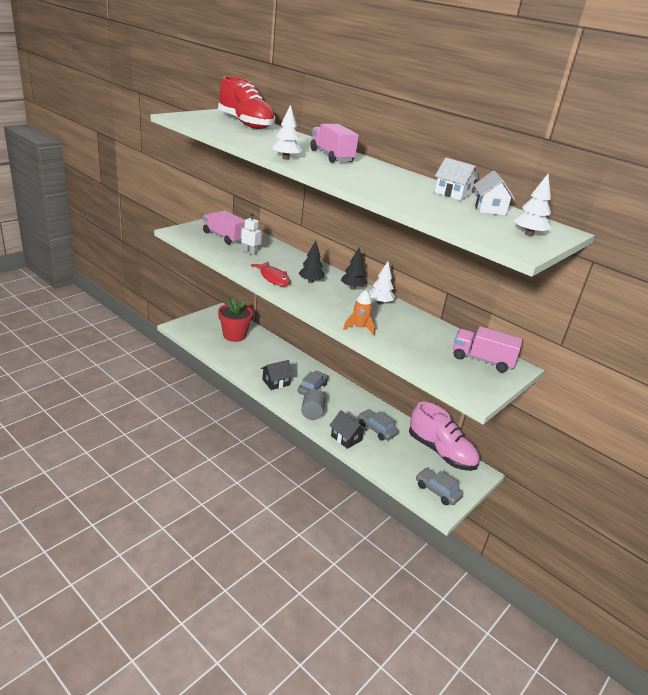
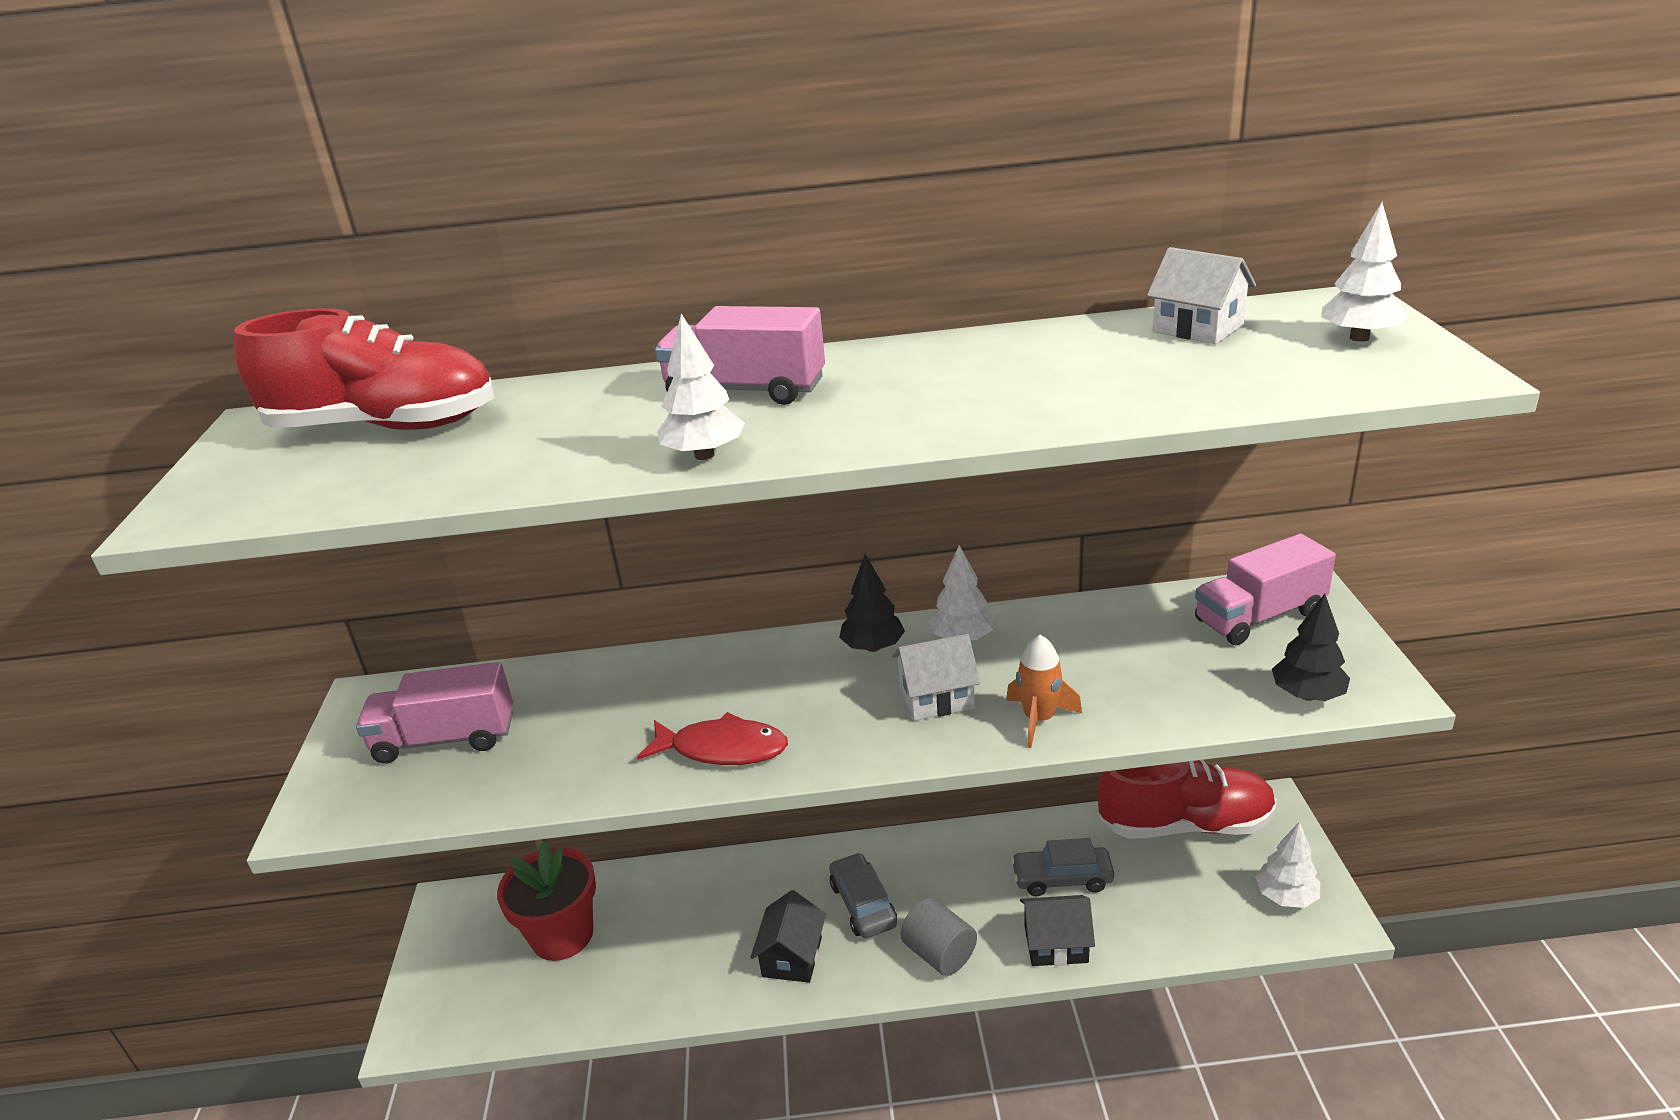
camera: 40 degrees left, 0 degrees up
white robot [240,213,263,255] -> none
black tree [298,240,325,283] -> black tree moved to [1272,594,1350,701]
pink shoe [409,402,480,471] -> red shoe [1098,760,1277,839]
grey car [416,468,463,505] -> white tree [1255,822,1320,908]
white house [435,157,478,200] -> white house moved to [892,634,980,721]

